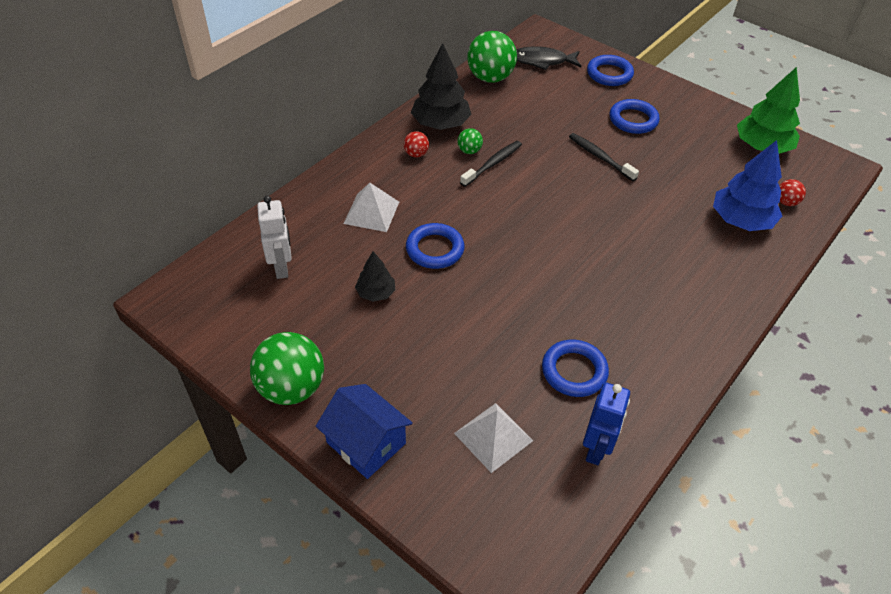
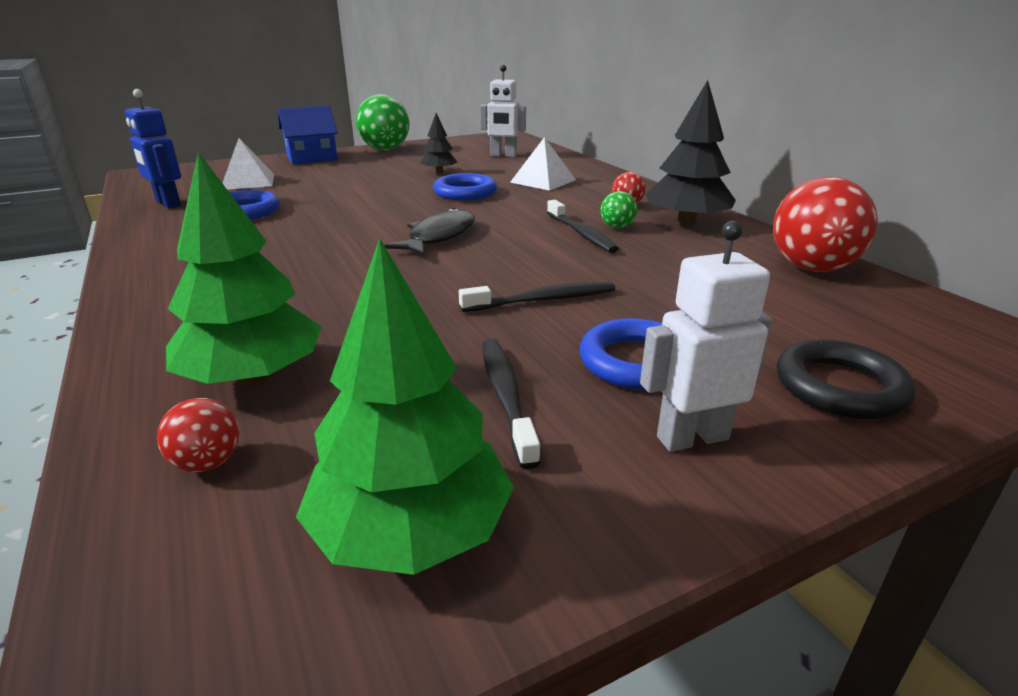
camera: 115 degrees right, 20 degrees down
green ball [467,31,517,83] -> red ball [773,177,878,272]
black fish [516,46,581,70] -> black fish moved to [384,208,475,256]
blue ring [587,55,634,86] -> black ring [776,339,916,420]
blue tree [713,140,782,231] -> green tree [166,152,322,385]
none -> black toothbrush [482,339,541,469]
none -> white robot [640,221,772,452]

